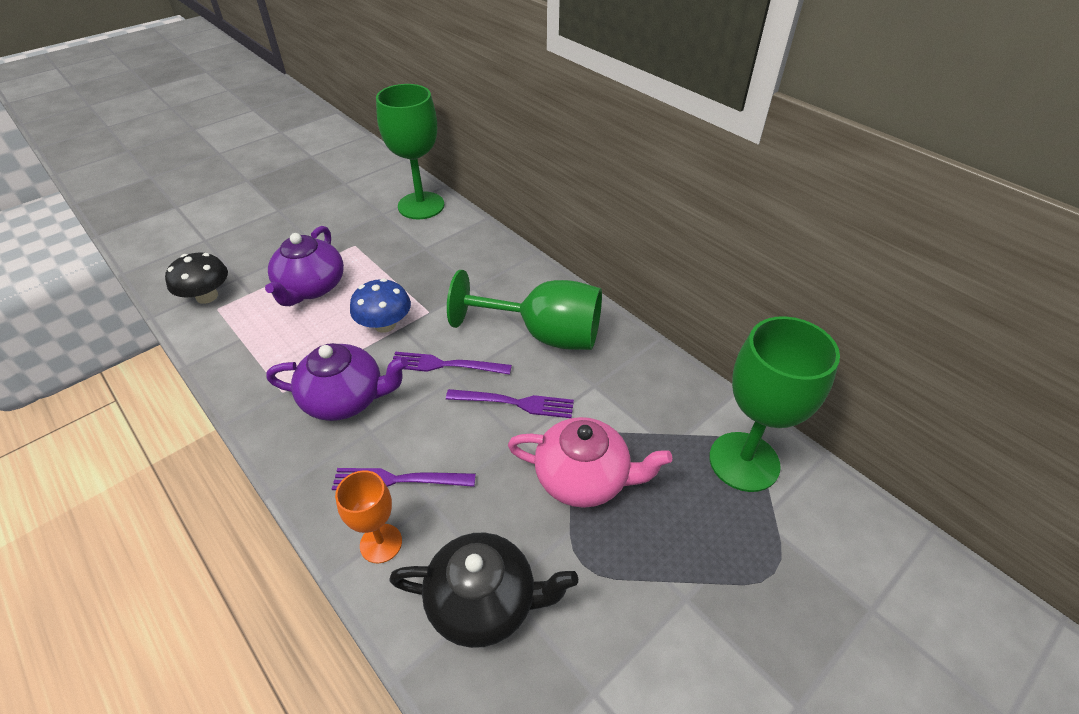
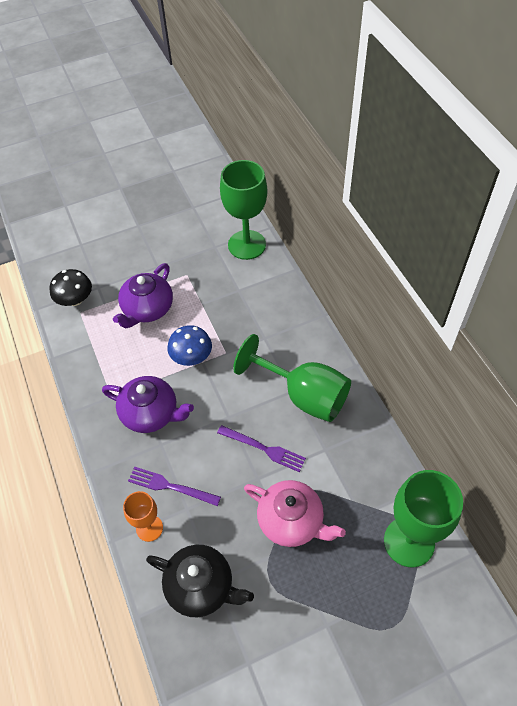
camera: 20 degrees right, 10 degrees up
purple fork [392,352,512,375] -> none

